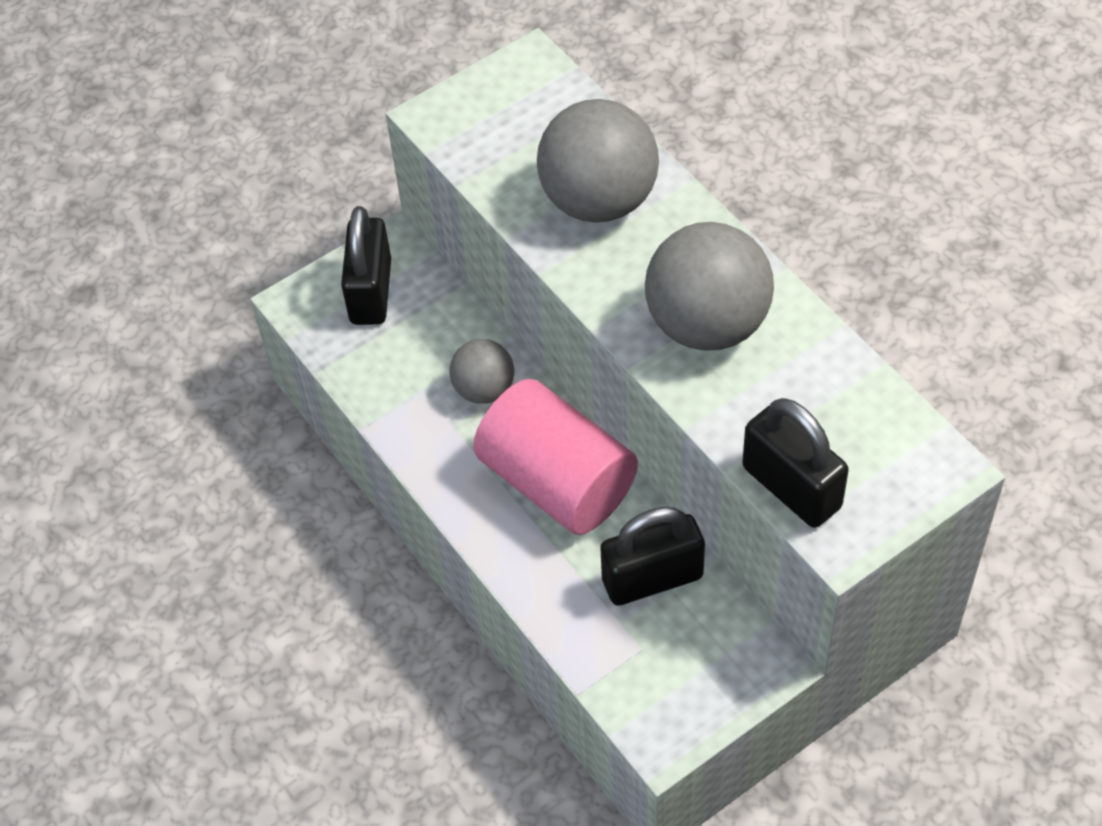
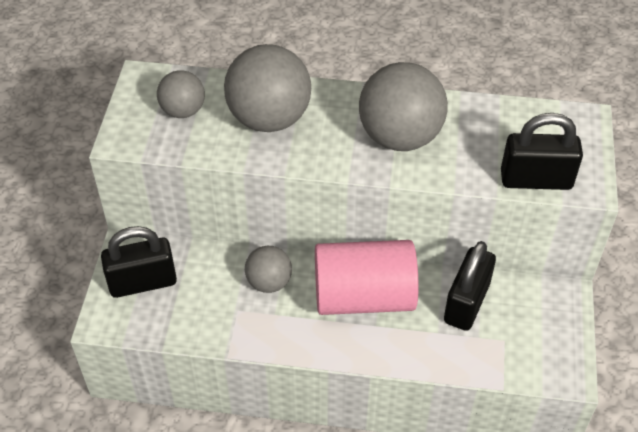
camera: 50 degrees left, 5 degrees down
black padlock [341,206,391,325] -> black padlock turned 60 degrees counterclockwise [101,226,177,298]
none -> grey ball [157,70,205,118]

